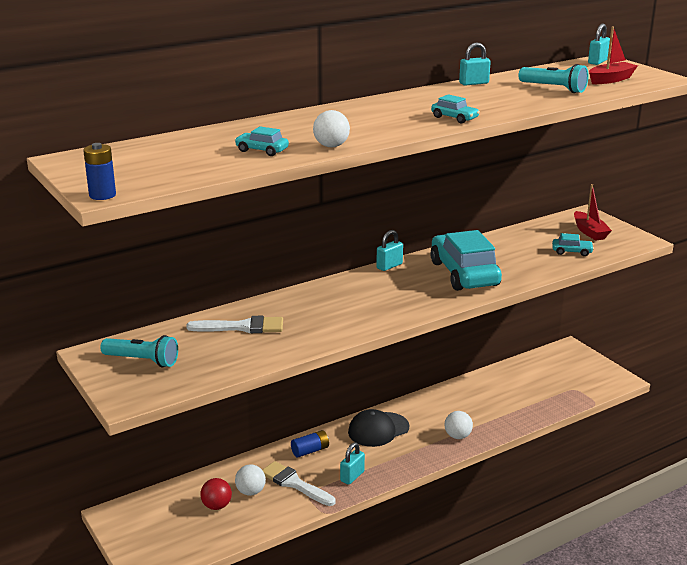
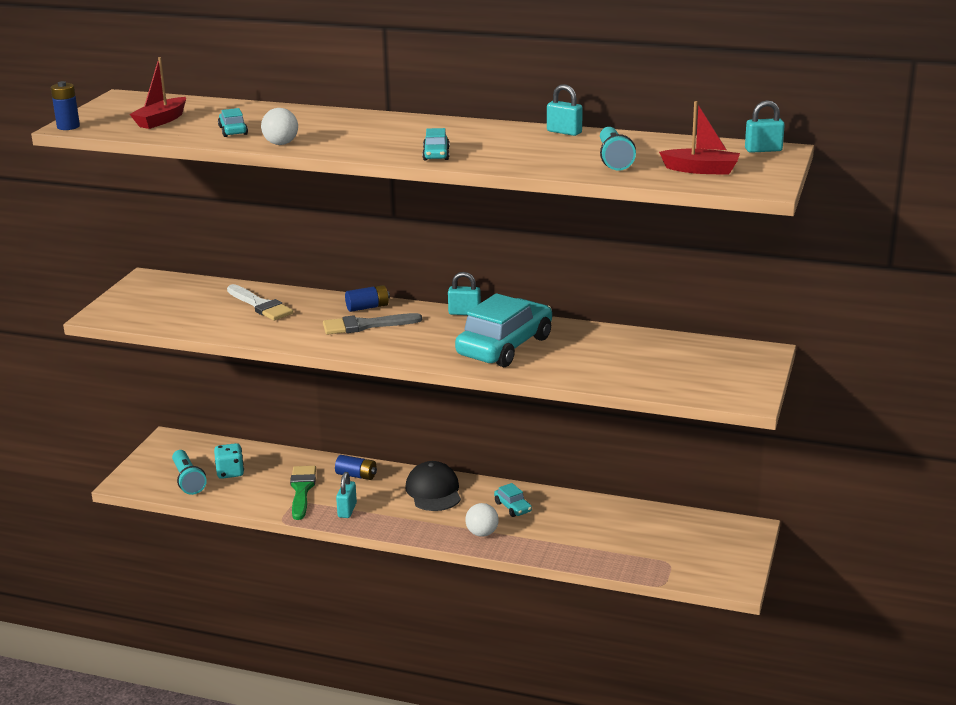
camera: 50 degrees right, 0 degrees up
turquoise flashlight [100,335,178,367] -> turquoise flashlight moved to [172,450,207,495]
red ball [200,478,232,510] -> turquoise dice [214,443,244,479]
white ball [235,464,266,496] -> none
white brush [263,461,335,506] -> green brush [290,466,316,520]
turquoise padlock [340,442,365,485] -> turquoise padlock turned 75 degrees counterclockwise [336,472,357,518]
black cap [348,409,409,447] -> black cap turned 60 degrees clockwise [405,461,461,511]
turquoise car [552,233,594,256] -> turquoise car moved to [494,483,532,517]
red boat [574,184,612,241] -> red boat moved to [130,57,186,129]
none -> grey brush [323,313,422,335]
none -> blue battery [345,285,390,312]

